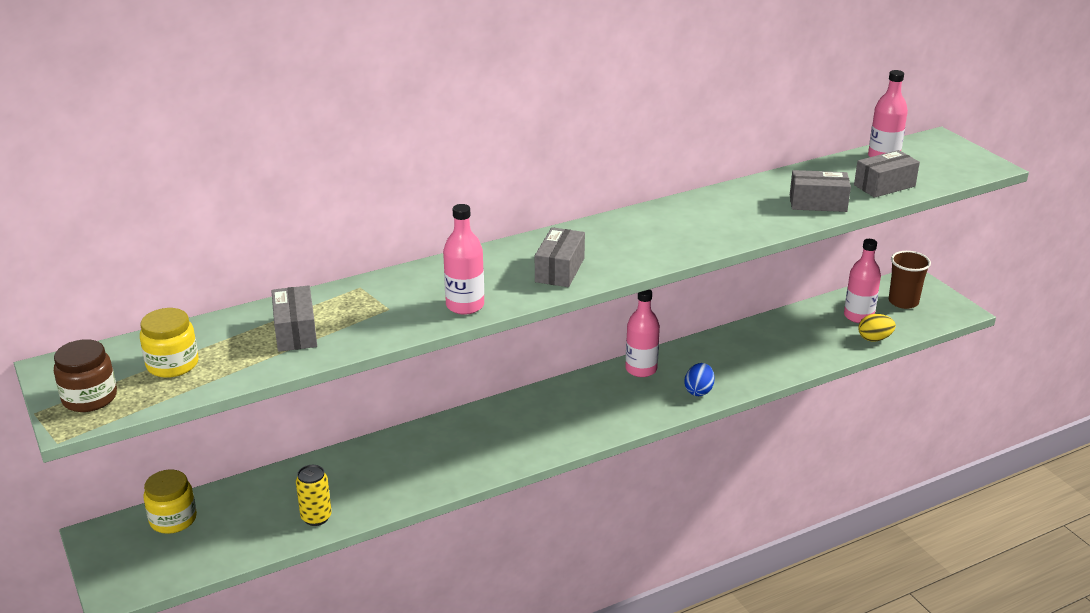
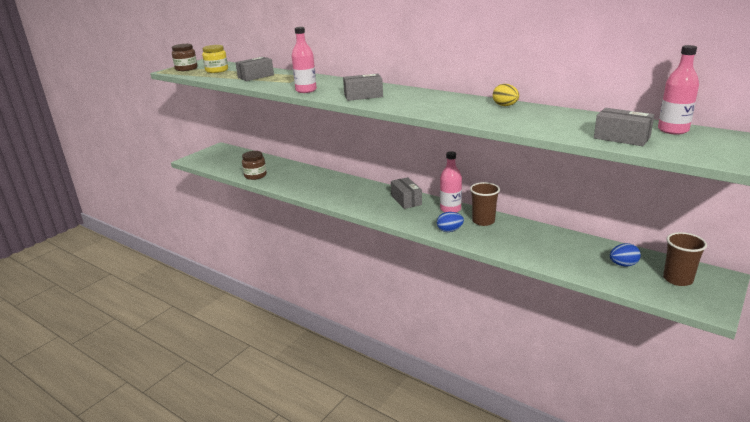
camera: 65 degrees right, 5 degrees down
yellow jar [143,469,197,534] -> none
yellow can [296,465,332,526] -> brown jar [242,151,267,180]
grey box [790,170,851,212] -> grey box moved to [391,177,422,209]
pink bottle [844,239,881,323] -> blue egg [610,243,641,267]
yellow egg [858,314,896,342] -> yellow egg moved to [493,84,519,106]
none -> brown cup [470,182,500,226]

